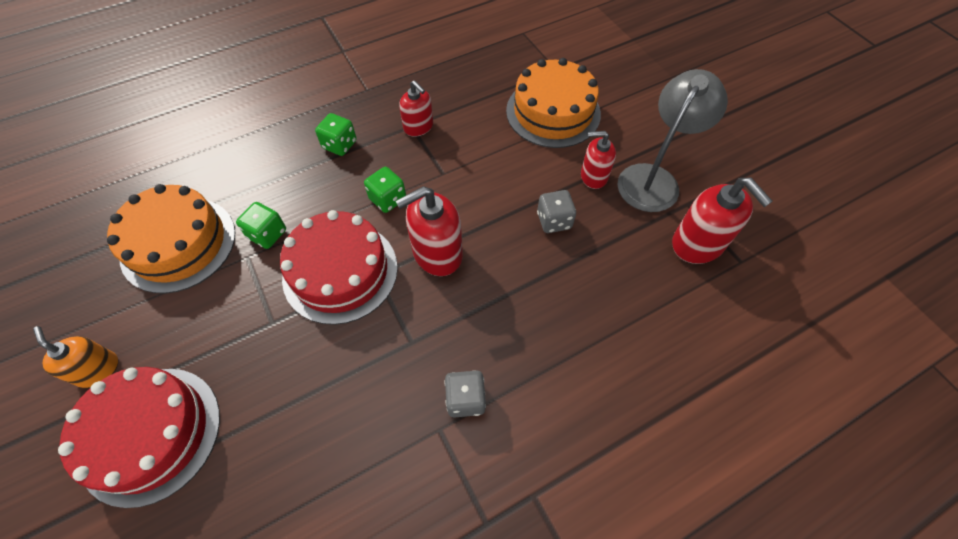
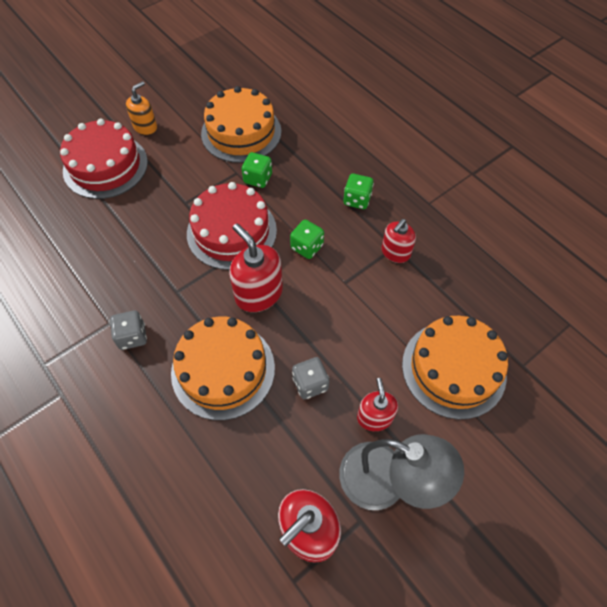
camera: 80 degrees right, 0 degrees up
none -> orange cake [171,317,275,420]

